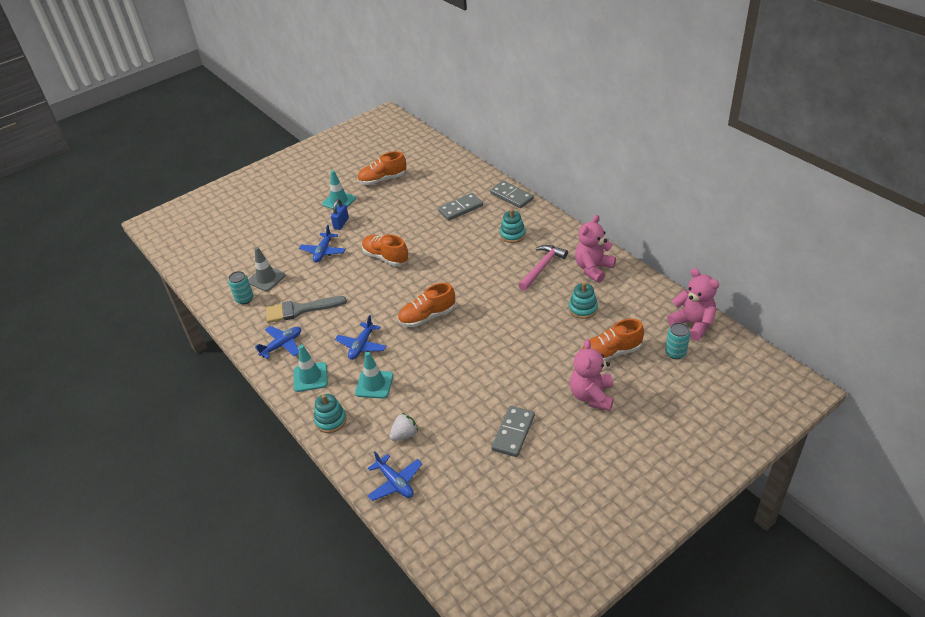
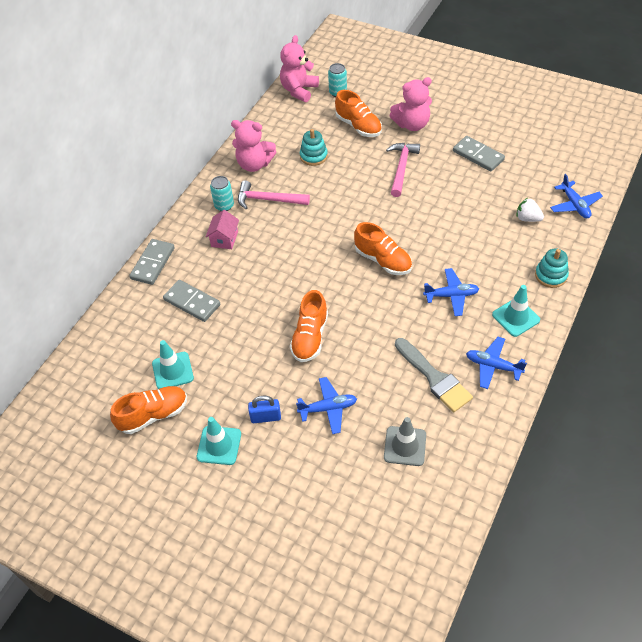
camera: 115 degrees left, 10 degrees up
turquoise can [228,271,253,305] -> turquoise can moved to [210,176,234,211]
turquoise traffic cone [355,352,393,399] -> turquoise traffic cone moved to [152,340,194,389]
orange shoe [357,151,406,185] -> orange shoe turned 75 degrees counterclockwise [110,386,187,434]
blue plane [368,451,422,501] -> blue plane turned 135 degrees clockwise [550,174,603,219]
grey domino [491,406,535,457] -> grey domino turned 45 degrees clockwise [453,136,505,172]
turquoise stacking toy [500,209,526,243] -> pink house [206,210,239,249]
none -> pink hammer [386,143,420,197]

